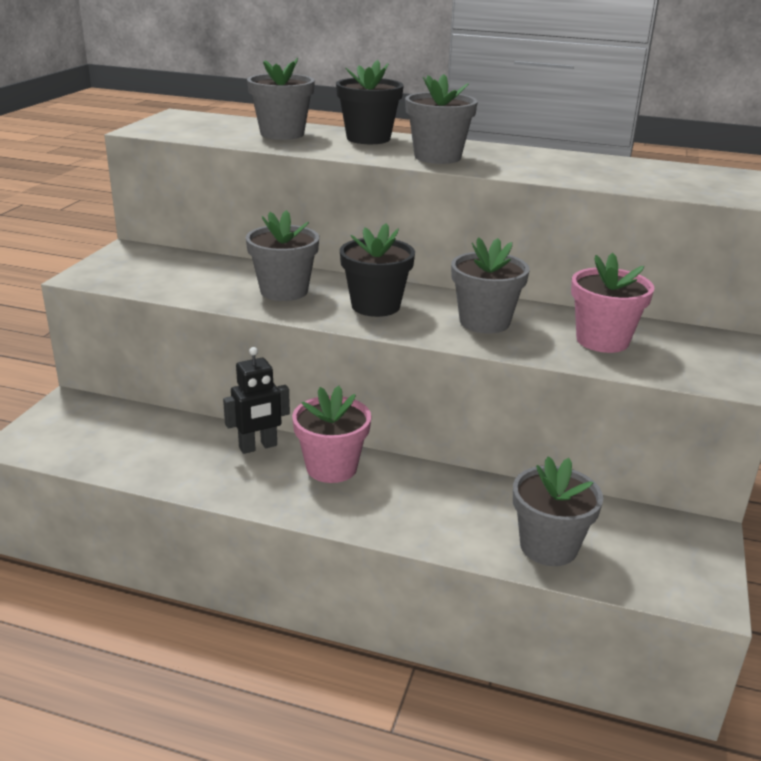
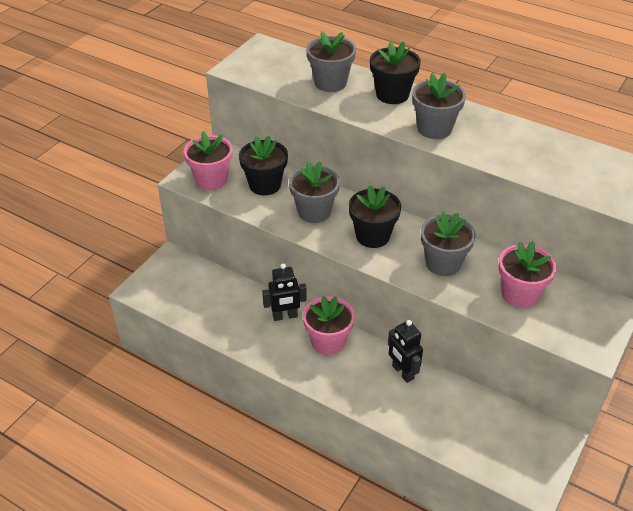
camera: 15 degrees right, 15 degrees up
grey flower pot [513,456,603,566] -> none
none -> pink flower pot [184,131,233,190]
none -> black flower pot [239,136,288,195]
none -> black robot [388,320,423,383]

